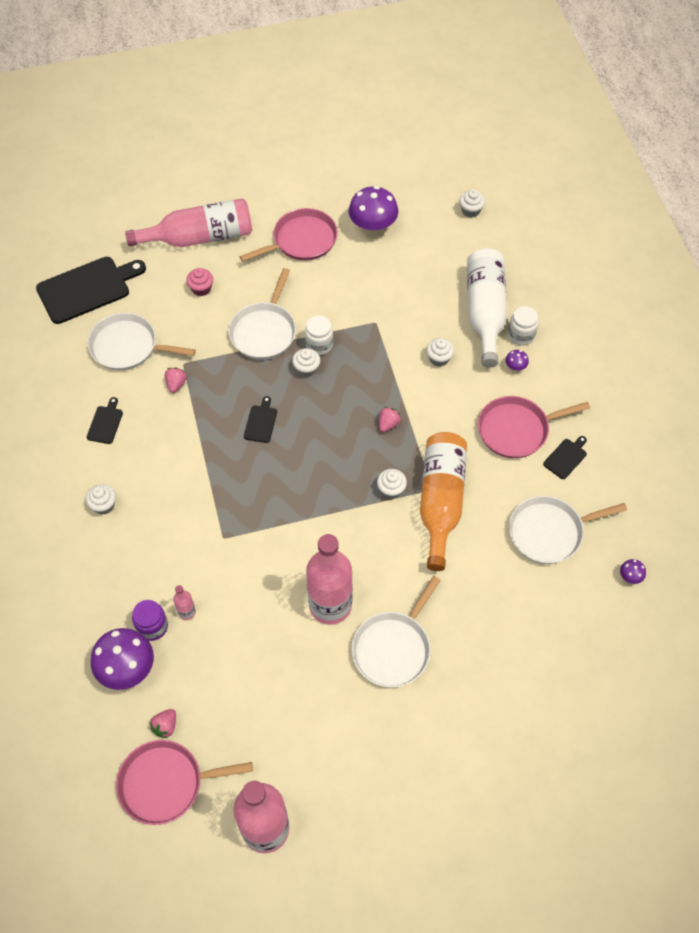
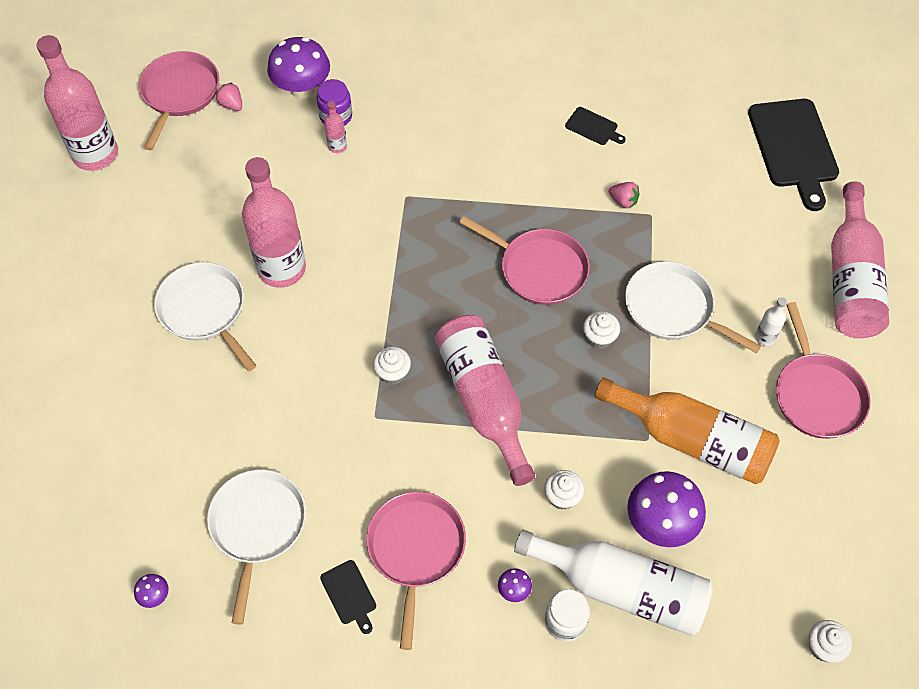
camera: 110 degrees right, 0 degrees up
white cupcake [86,484,116,515] -> none
white pan [87,313,196,371] -> none
pink cupcake [186,268,213,296] -> none
black cutting board [244,396,277,443] -> pink pan [459,216,590,305]
white jar [305,316,333,355] -> none
purple mushroom [349,186,398,236] -> purple mushroom moved to [627,471,706,547]
pink strawberry [379,407,401,432] -> pink bottle [435,315,535,486]
orange bottle [420,432,467,571] -> orange bottle moved to [595,377,780,484]
none -> white bottle [755,297,787,346]

